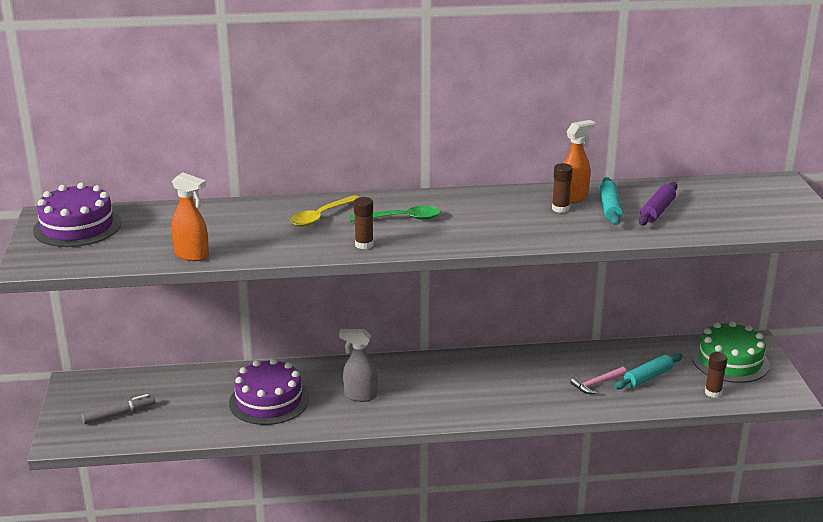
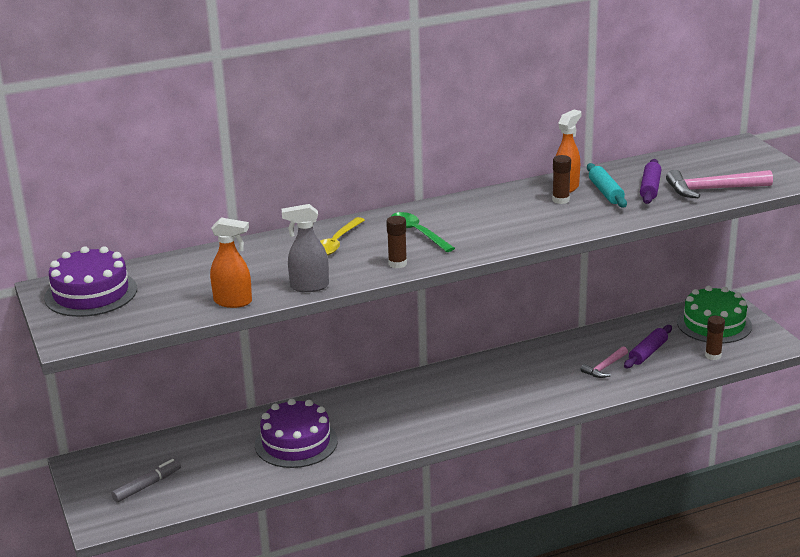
camera: 15 degrees left, 0 degrees up
grey spray bottle [339,329,378,402] -> grey spray bottle moved to [282,204,329,292]
green spoon [350,206,441,222] -> green spoon turned 105 degrees counterclockwise [392,212,455,252]
turquoise rolling pin [614,353,683,389] -> purple rolling pin [624,325,672,368]
none -> pink hammer [666,169,773,198]

